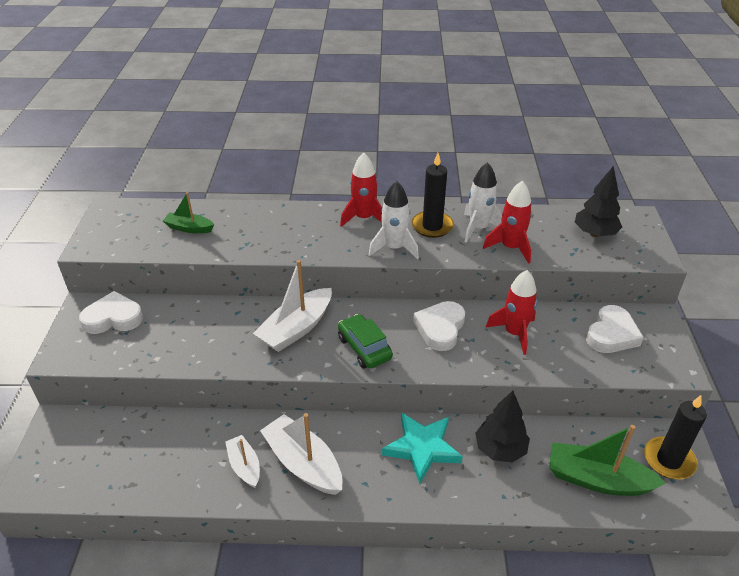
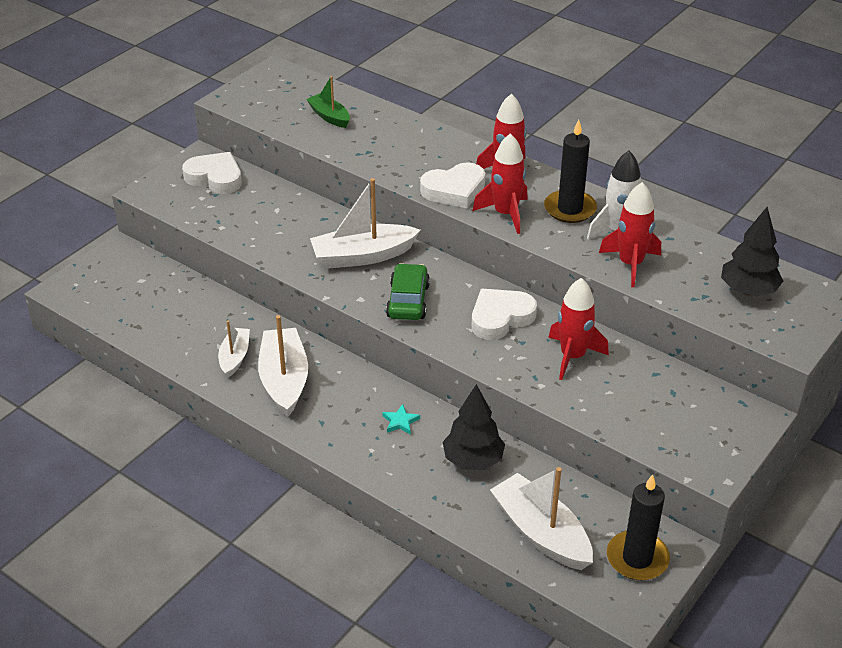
camera: 35 degrees right, 0 degrees up
white rocket [369,181,419,259] -> red rocket [472,133,528,234]
turquoise star [382,412,463,484] -> turquoise star [382,404,420,435], size x0.43
green boat [549,425,666,496] -> white boat [490,467,593,570]
white heart [586,305,644,353] -> white heart moved to [420,162,485,208]

